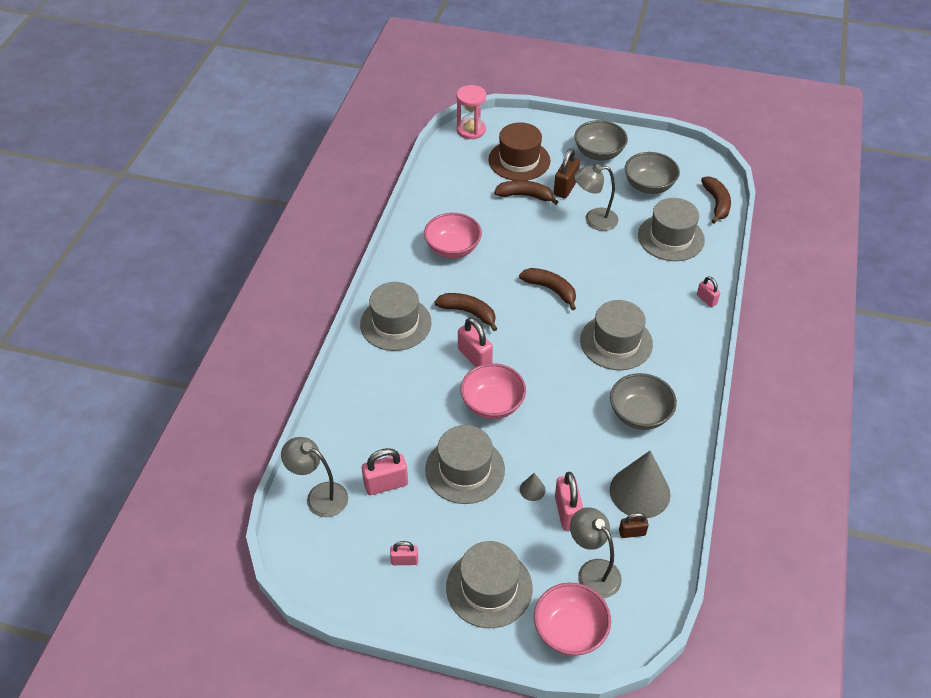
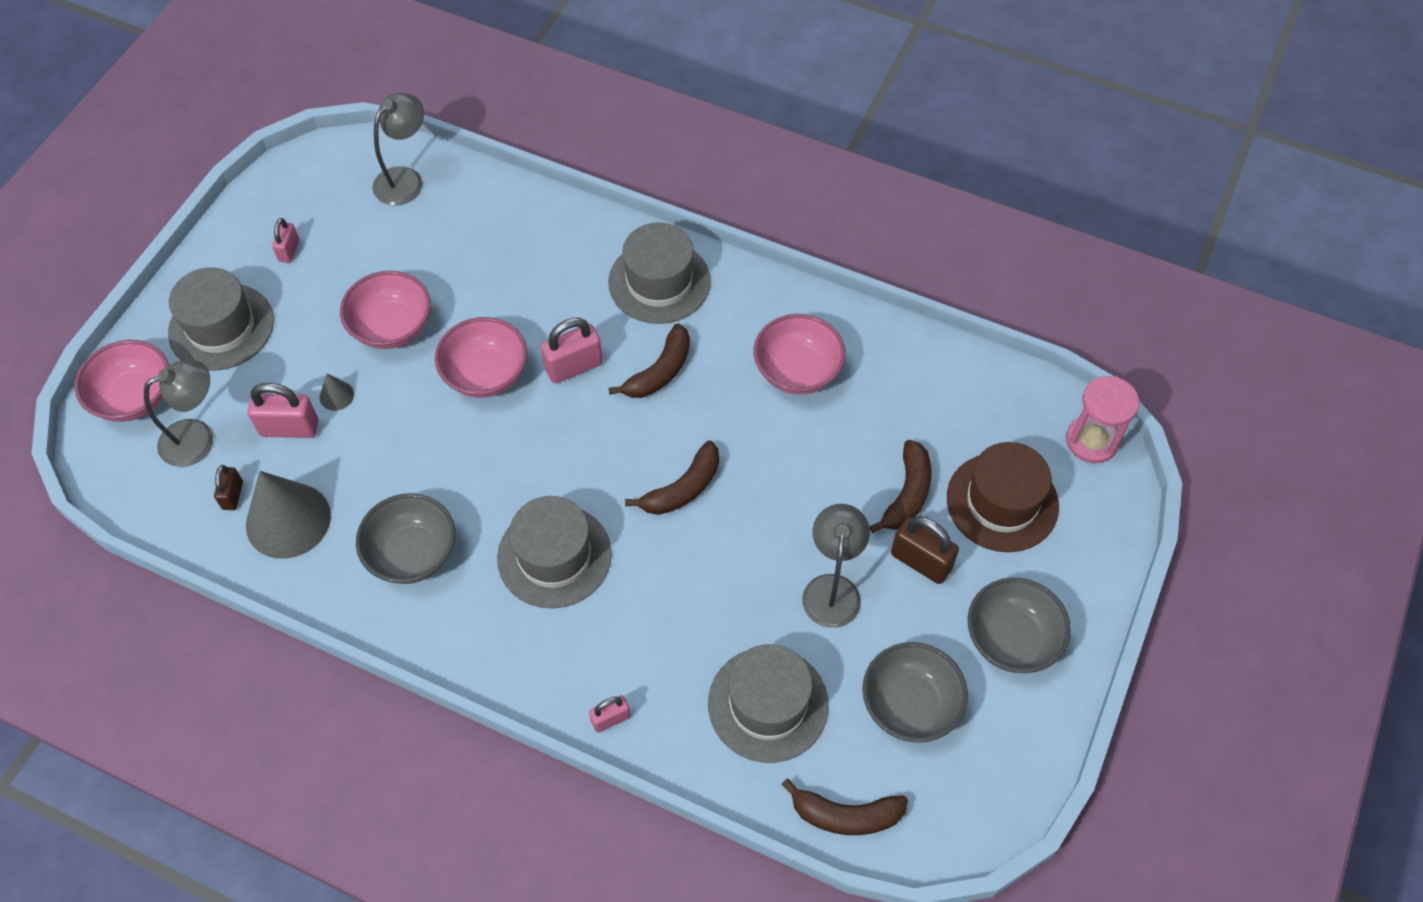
camera: 100 degrees right, 10 degrees up
pink padlock [362,448,408,495] -> none
grey hat [425,425,505,504] -> pink bowl [340,271,431,349]

